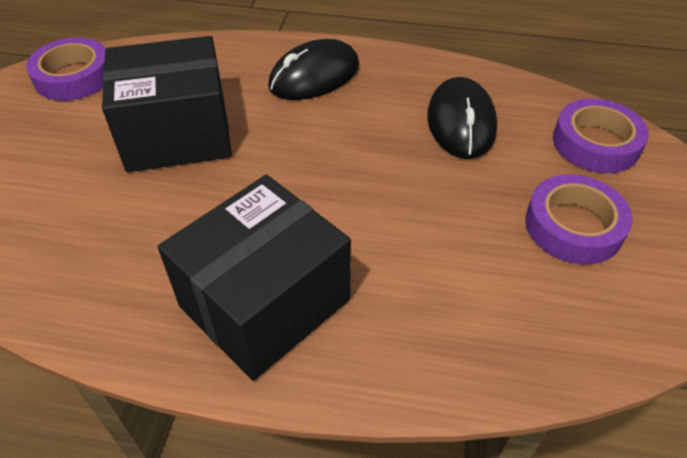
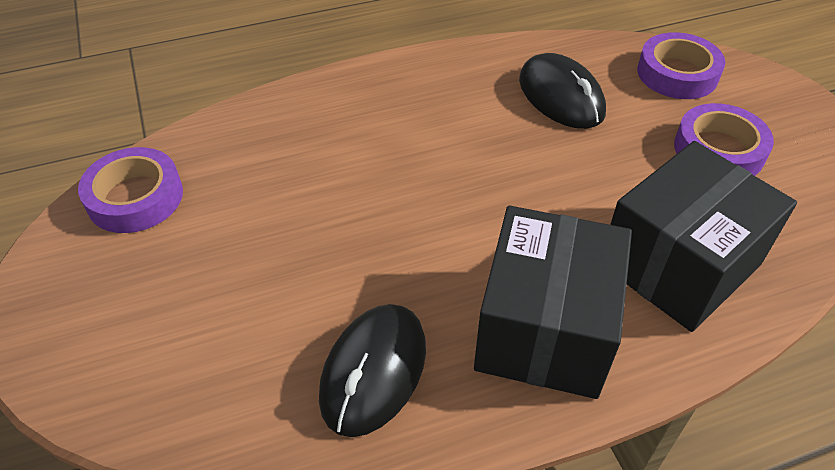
camera: 30 degrees left, 0 degrees up
black box [102,36,232,172] -> black box moved to [610,141,797,332]
black mouse [268,39,359,100] -> black mouse moved to [319,304,426,437]

